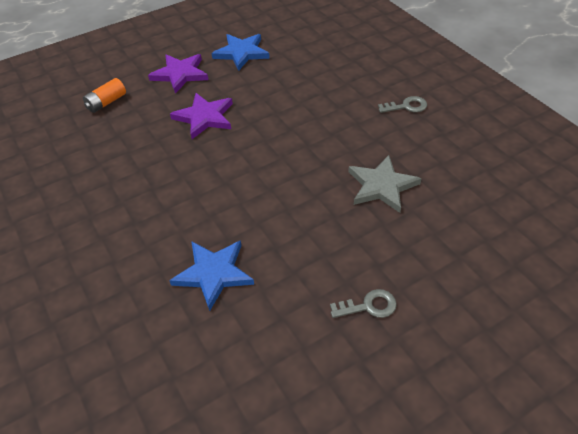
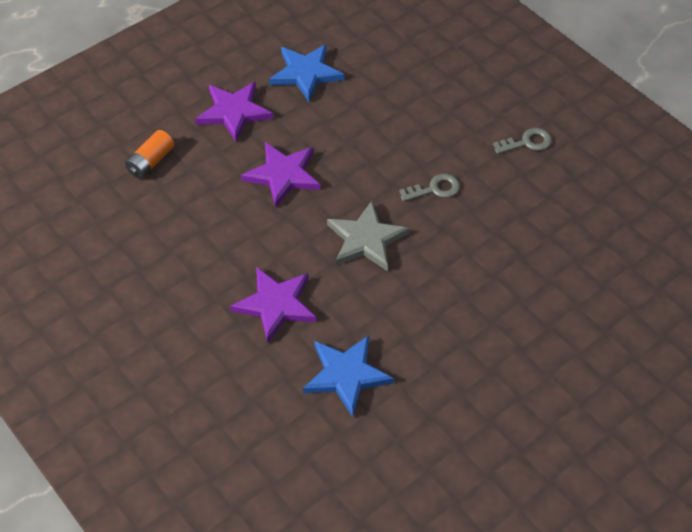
camera: 10 degrees left, 5 degrees up
grey key [330,289,397,318] -> grey key moved to [399,174,460,202]
grey star [348,155,422,213] -> grey star moved to [327,201,410,271]
none -> purple star [230,267,317,343]

